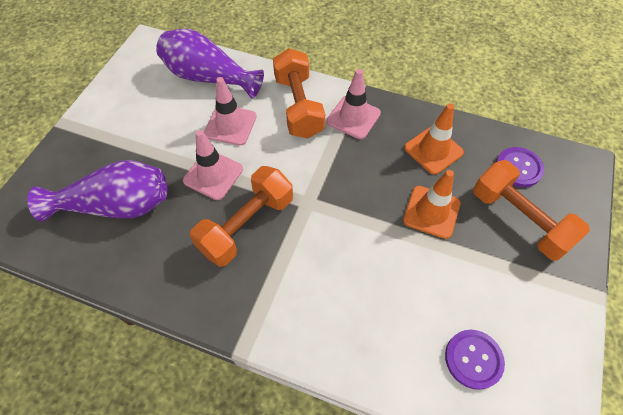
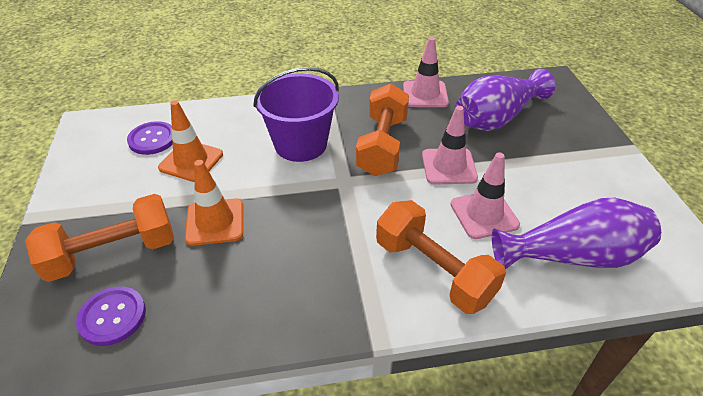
camera: 150 degrees right, 15 degrees down
pink traffic cone [327,69,381,139] -> pink traffic cone moved to [403,37,449,107]
orange traffic cone [404,104,464,175] -> orange traffic cone moved to [158,100,223,182]
orange dumbbell [473,160,590,261] -> orange dumbbell turned 45 degrees counterclockwise [25,194,174,282]
none -> purple bucket [253,67,339,162]

